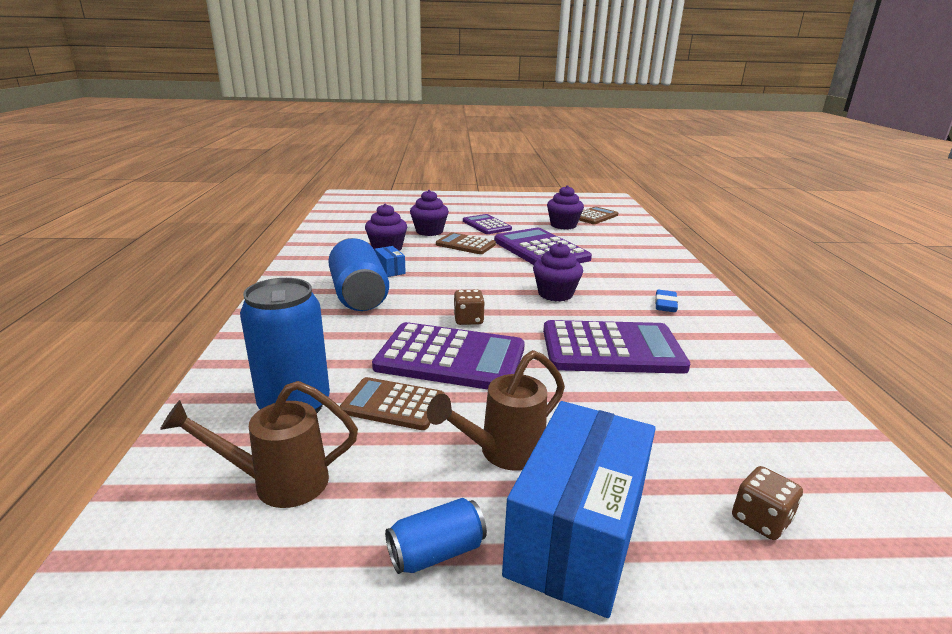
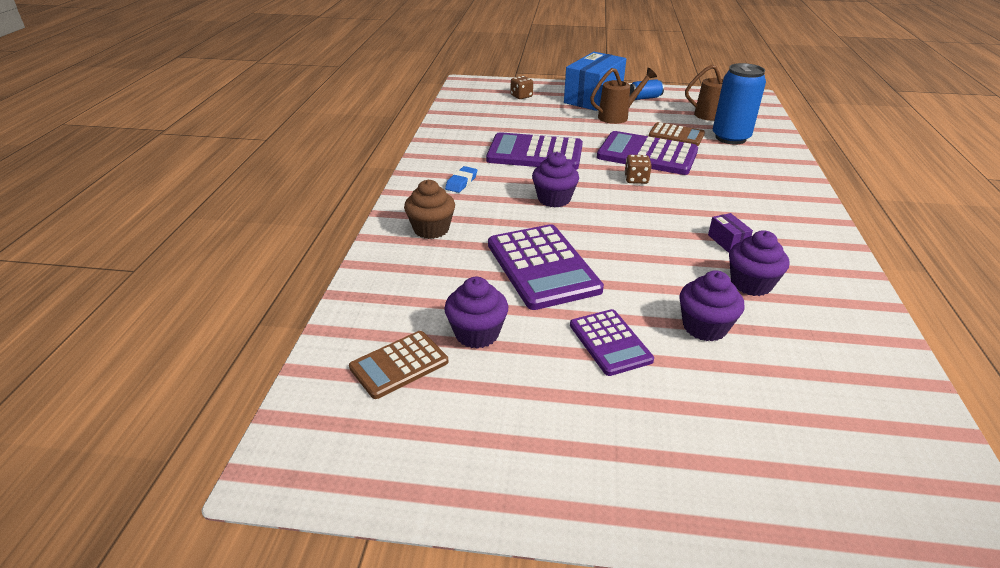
camera: 170 degrees left, 10 degrees up
blue can [328,238,389,311] -> none
blue box [375,246,406,277] -> purple box [708,213,753,253]
brown calculator [436,232,496,254] -> none
none -> brown cupcake [404,180,455,239]

